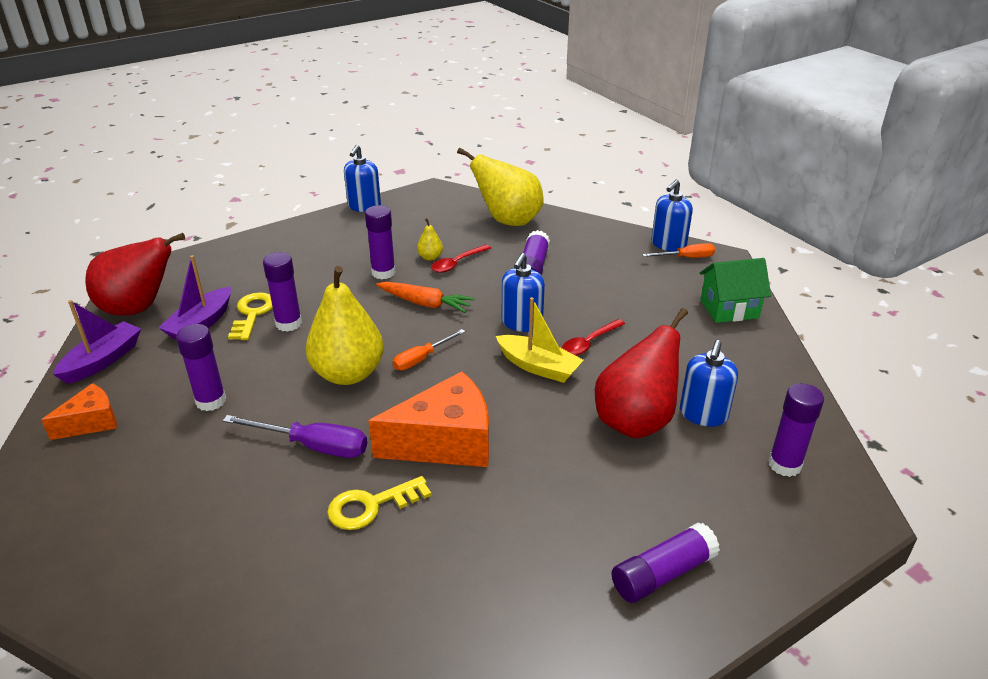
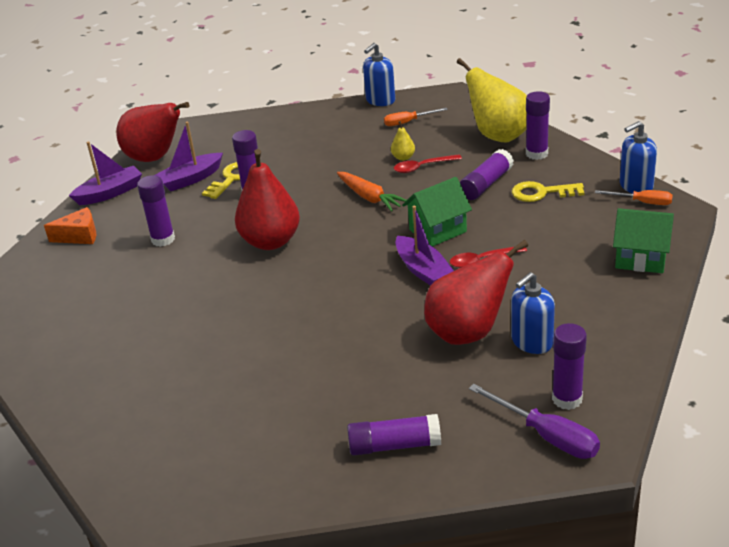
camera: 30 degrees right, 0 degrees up
purple screwdriver [223,415,367,458] -> purple screwdriver moved to [469,384,600,459]
yellow pear [306,266,384,385] -> red pear [235,149,300,250]
yellow key [327,476,431,530] -> yellow key moved to [512,181,584,202]
purple glue stick [365,205,396,279] -> purple glue stick moved to [526,91,550,160]
orange cheese [369,371,489,467] -> none
orange screwdriver [393,329,465,370] -> orange screwdriver moved to [384,108,448,126]
yellow boat [496,297,583,383] -> purple boat [395,206,454,286]
blue soap dispenser [502,253,545,332] -> green house [402,177,472,247]

